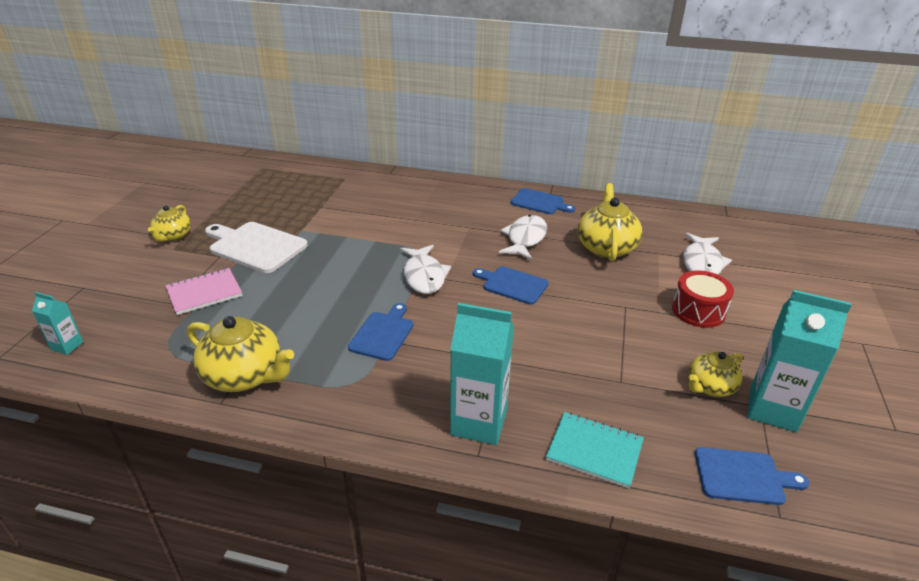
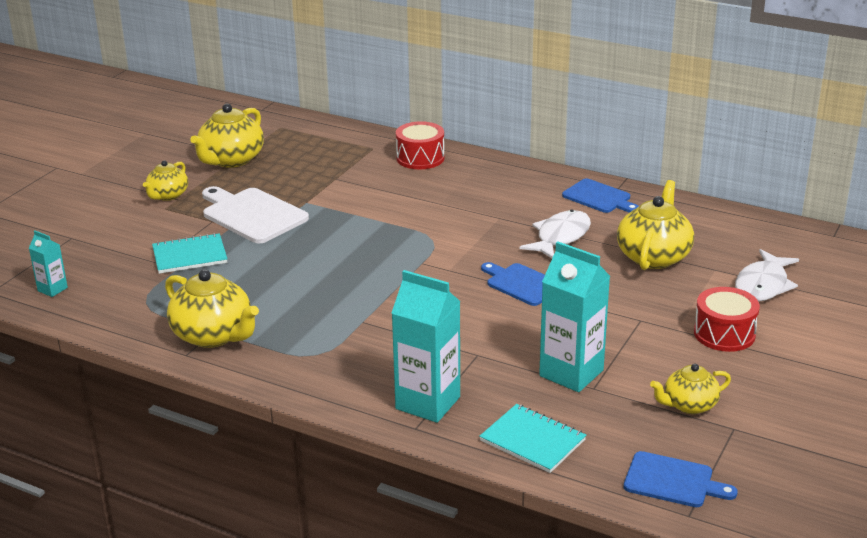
camera: 15 degrees right, 5 degrees down
pink notebook [166,268,242,315] -> turquoise notebook [152,233,227,274]
blue cutting board [348,303,413,361] -> none
white fish [400,245,451,294] -> none
turquoise carton [748,290,851,432] -> turquoise carton moved to [539,241,610,392]
none -> yellow teapot [190,104,264,168]
none -> red drum [396,121,445,169]

